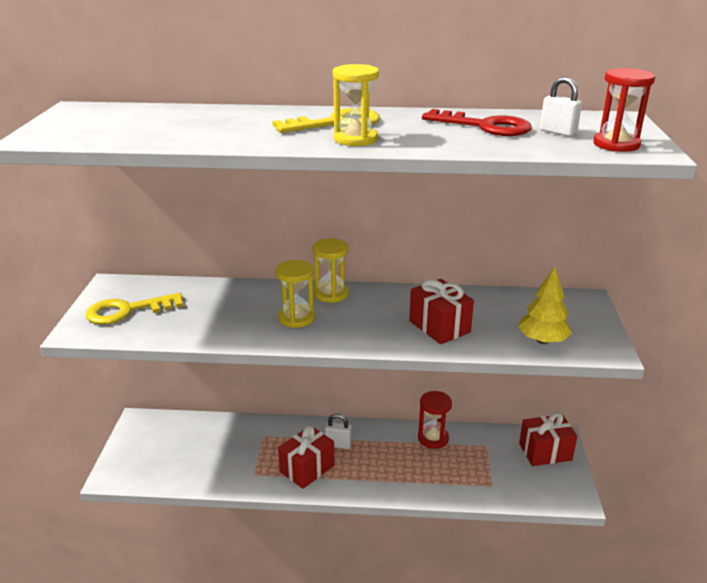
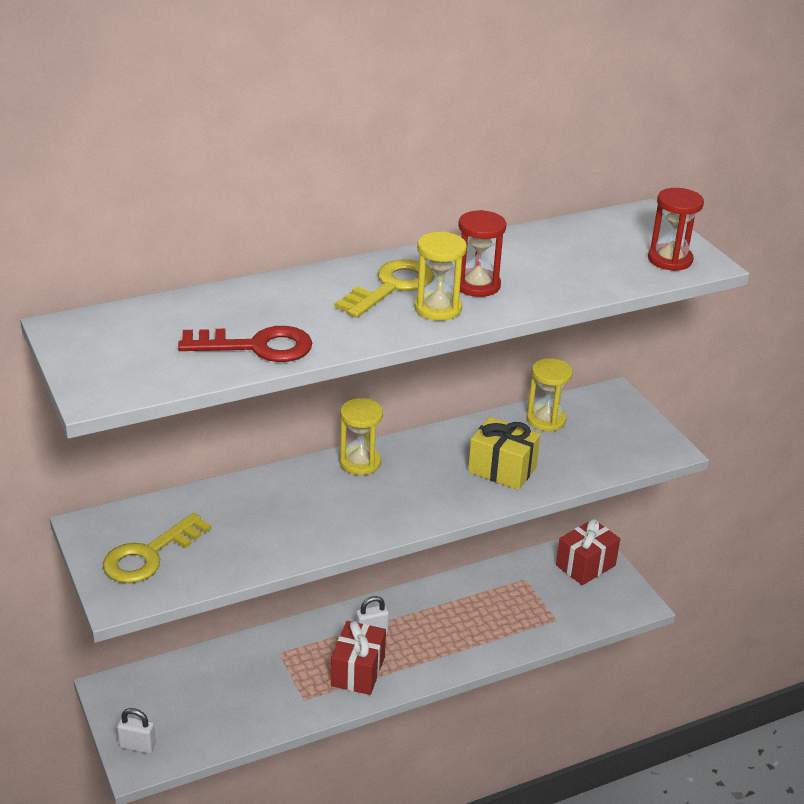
camera: 30 degrees left, 5 degrees up
yellow hourglass [275,260,315,328] -> yellow hourglass moved to [527,358,573,431]
red gift [409,279,474,344] -> yellow gift [468,417,540,490]
red hourglass [418,391,452,449] -> red hourglass moved to [458,210,507,297]
red key [422,109,531,136] -> red key moved to [178,326,312,362]
yellow tree [518,266,572,344] -> none
white padlock [540,77,582,137] -> white padlock moved to [117,708,156,754]

